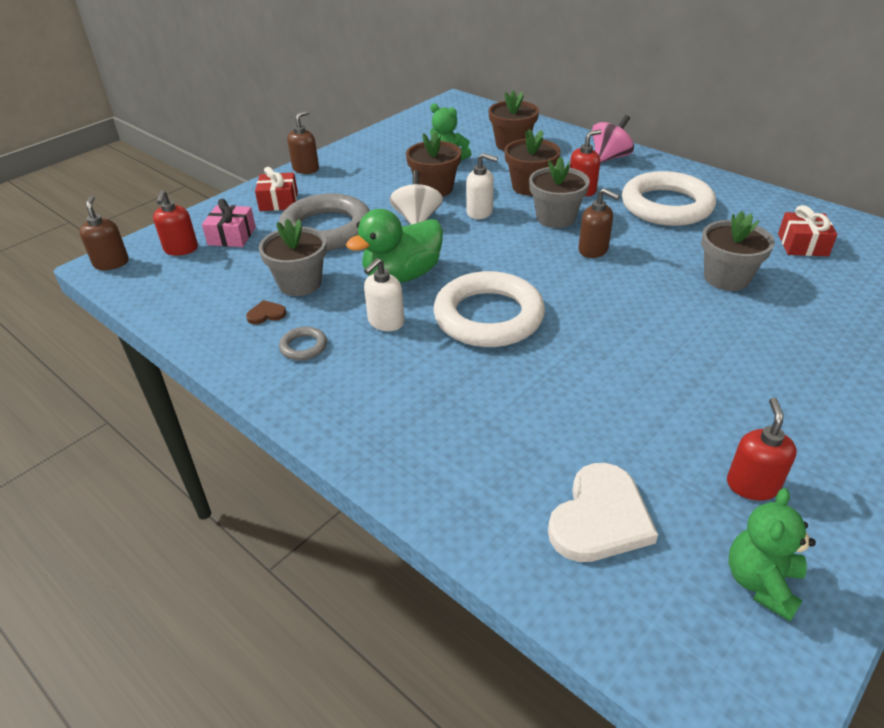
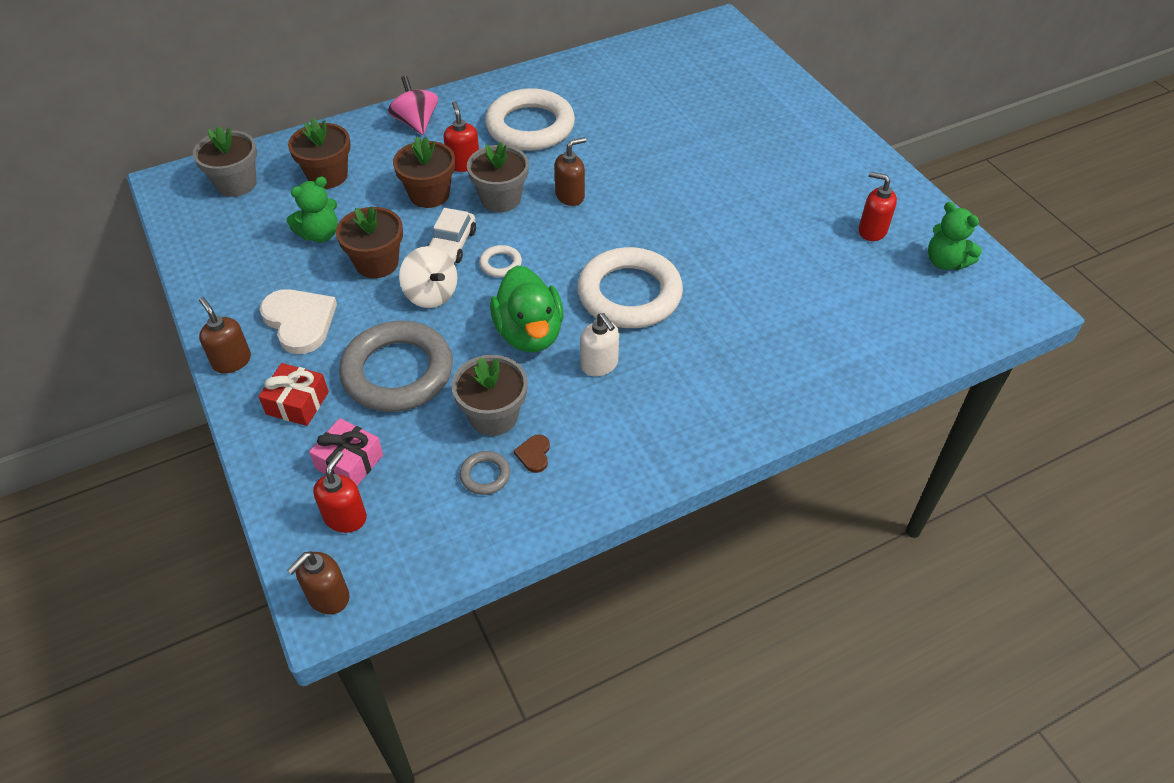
camera: 70 degrees left, 10 degrees up
brown soap dispenser [79,196,129,270] -> brown soap dispenser turned 60 degrees counterclockwise [287,551,349,614]
red soap dispenser [153,190,198,256] -> red soap dispenser turned 90 degrees counterclockwise [313,451,367,533]
grey ring [279,327,327,360] -> grey ring moved to [460,451,510,495]
white spinning top [389,170,443,225] -> white spinning top turned 150 degrees counterclockwise [399,246,457,308]
white soap dispenser [466,153,498,219] -> white car [427,208,476,263]
white heart [548,463,658,562] -> white heart moved to [259,289,337,354]
grey flower pot [701,211,775,291] -> grey flower pot moved to [193,126,257,197]
red gift [778,205,837,256] -> none
none -> white ring [479,245,522,277]

